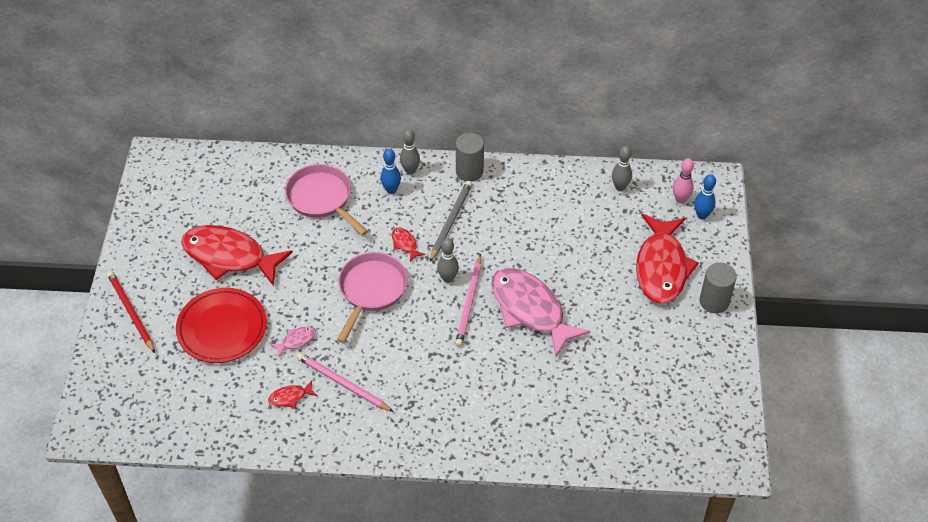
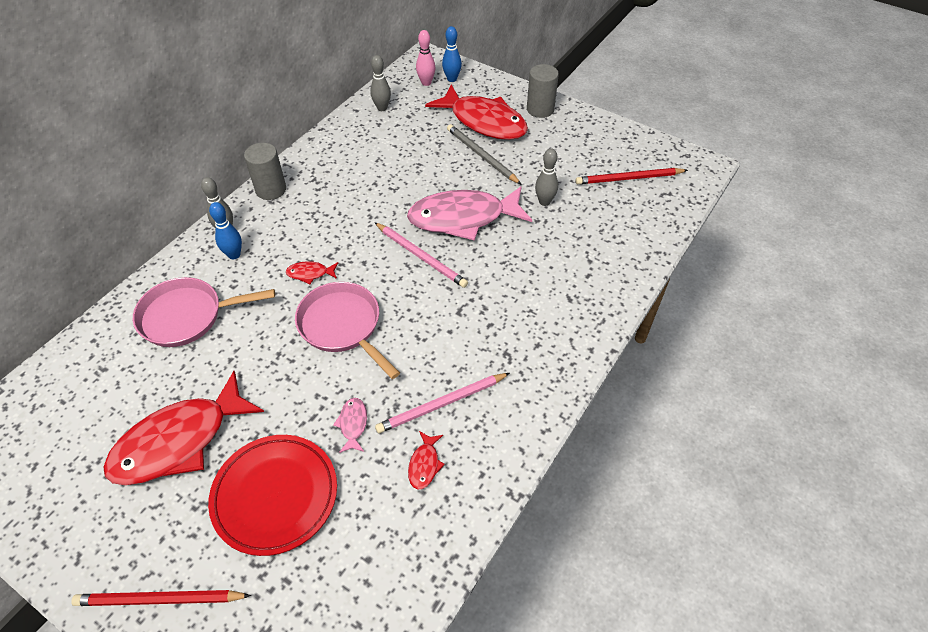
camera: 60 degrees left, 0 degrees up
grey pencil [430,181,472,262] -> grey pencil moved to [447,124,521,184]
grey bowling pin [437,238,459,283] -> grey bowling pin moved to [535,148,558,206]
none -> red pencil [576,168,688,184]

